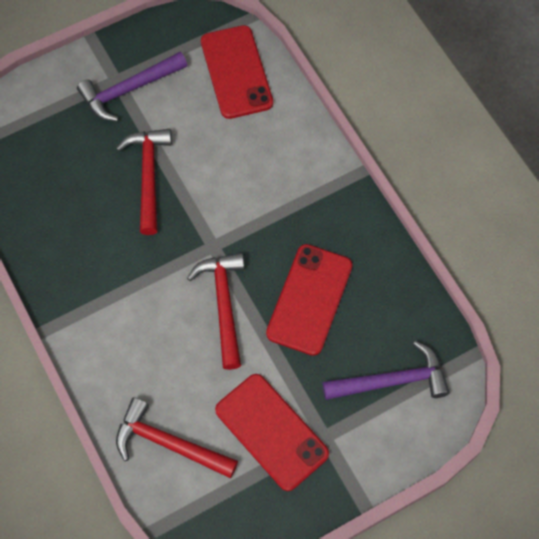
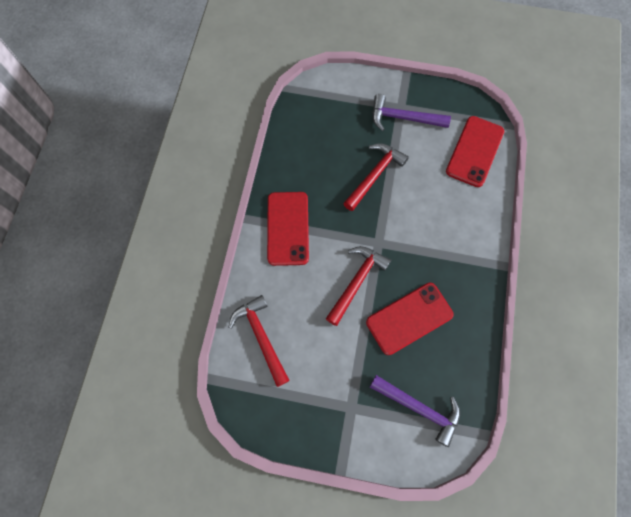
camera: 40 degrees right, 5 degrees up
red phone [215,374,329,491] -> red phone moved to [267,192,309,266]

